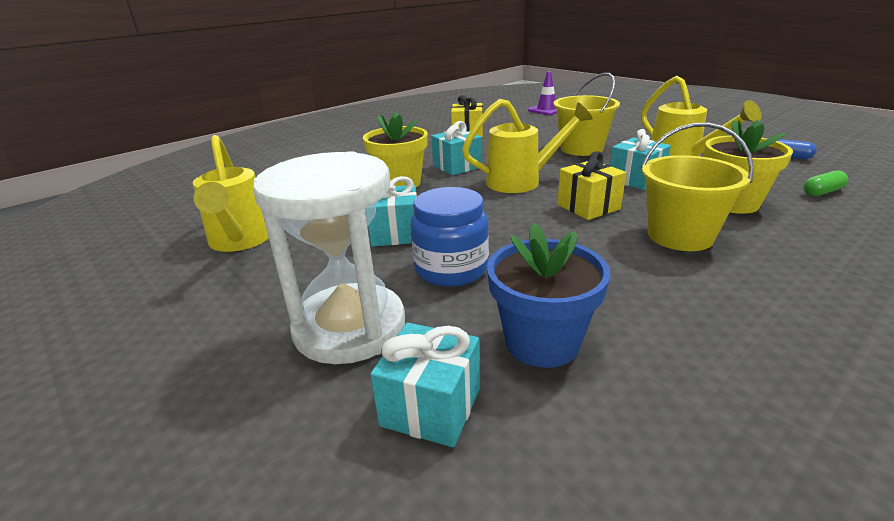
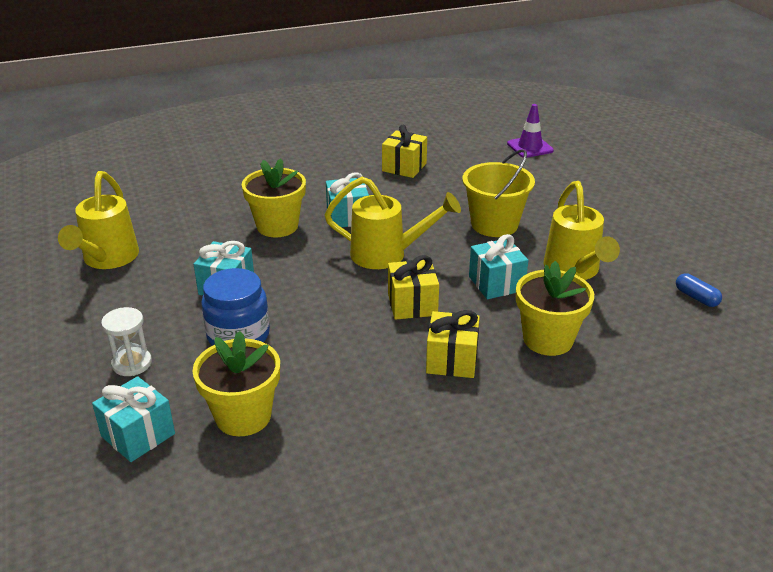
camera: 20 degrees right, 5 degrees up
white hourglass [253,151,405,364] -> white hourglass [101,307,152,376], size x0.46
blue flower pot [487,222,611,368] -> yellow flower pot [192,331,280,436]
yellow bucket [641,122,754,251] -> yellow gift [426,310,480,378]
green capsule [803,170,848,196] -> none

